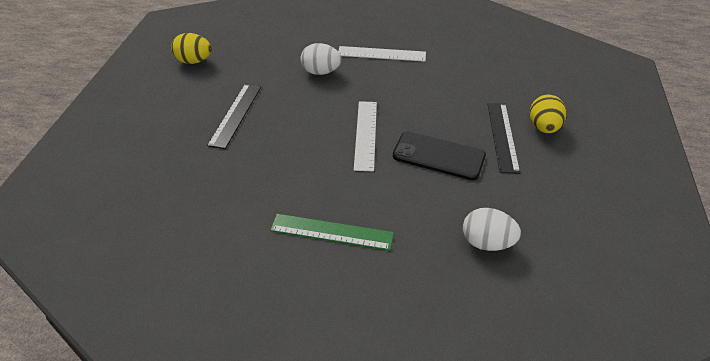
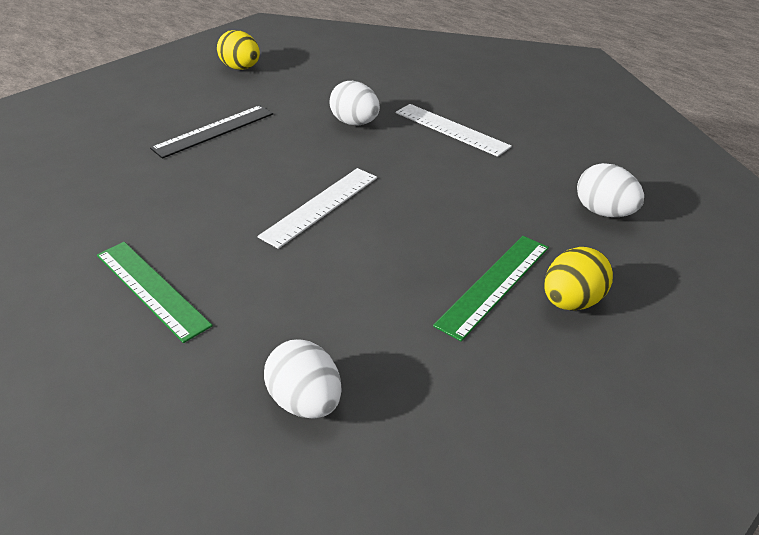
camera: 35 degrees right, 5 degrees down
black phone [393,131,486,180] -> none
black ruler [488,103,520,174] -> green ruler [433,236,549,341]
none -> white egg [577,163,644,217]

